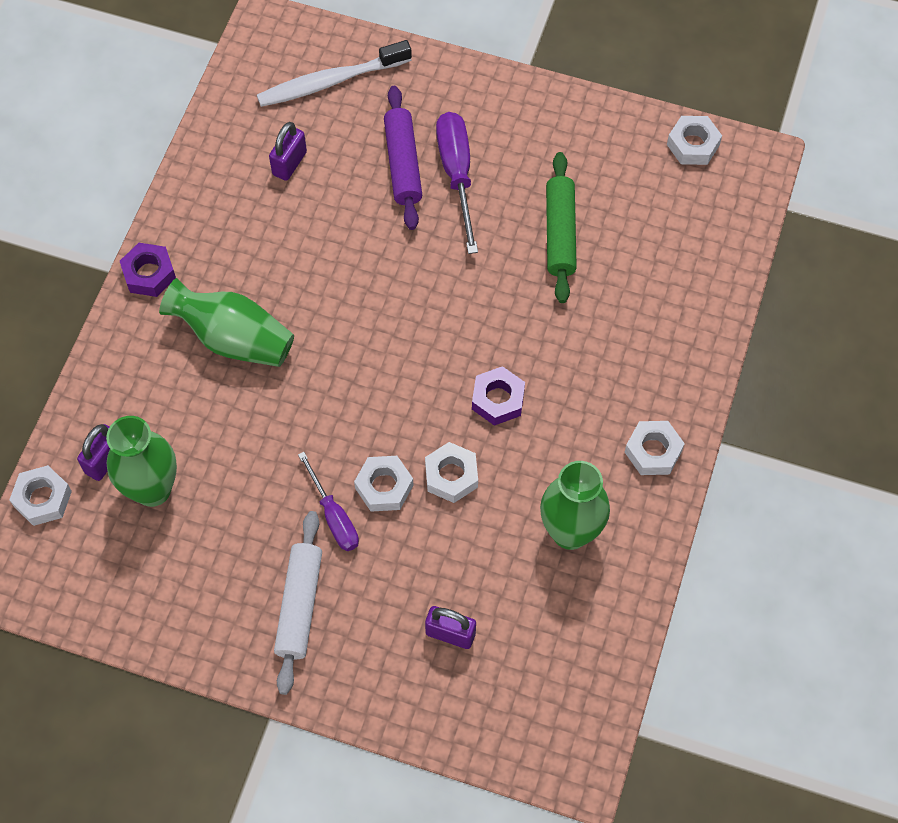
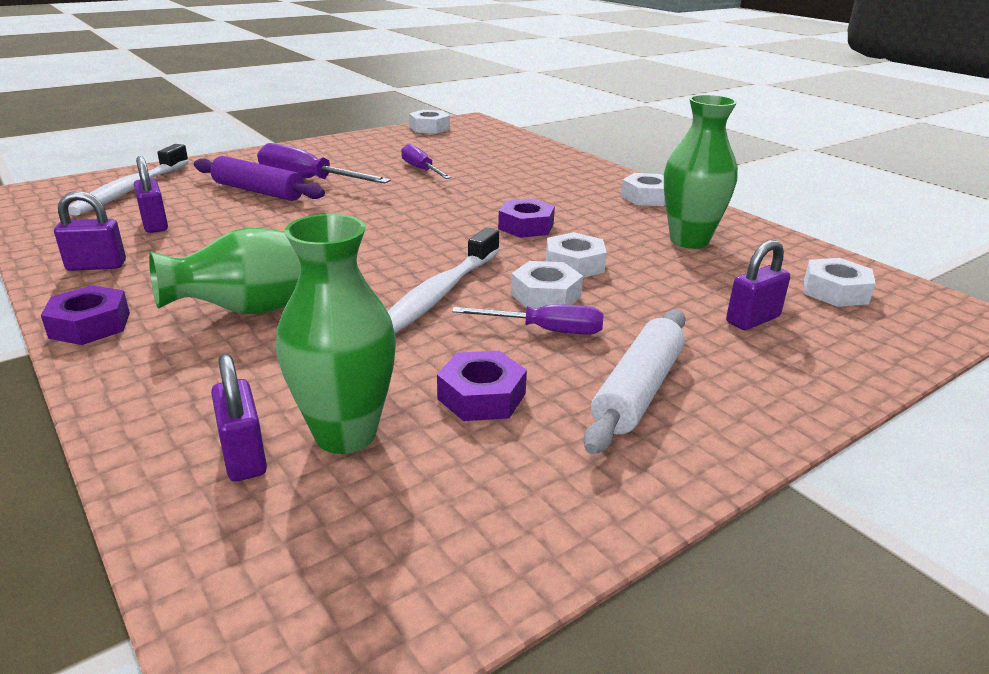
camera: 55 degrees left, 35 degrees down
white nut [9,465,72,526] -> white nut moved to [804,258,876,307]
white rolling pin [274,511,322,695] -> white rolling pin turned 75 degrees clockwise [584,309,686,454]
green rolling pin [546,152,577,303] -> purple screwdriver [401,144,451,179]
none -> purple padlock [54,191,126,271]
none -> white toothbrush [387,228,499,333]
none -> purple nut [437,351,527,421]

